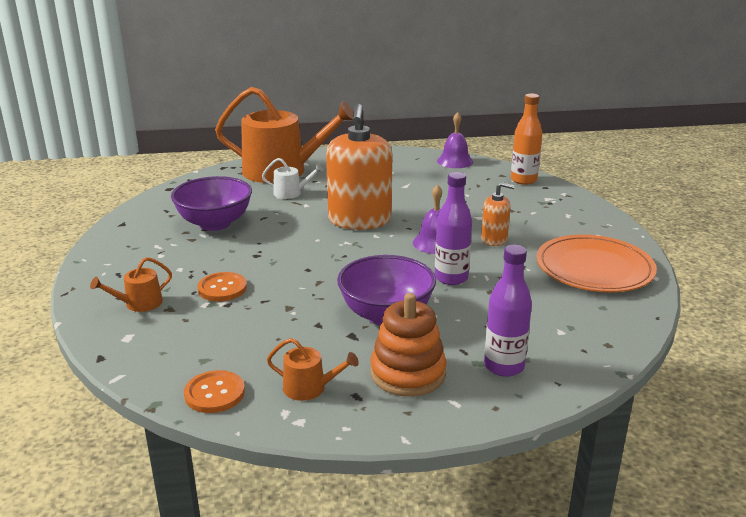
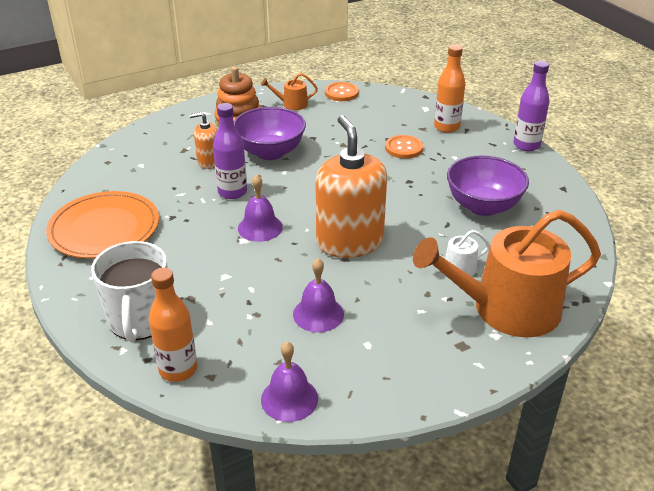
camera: 160 degrees right, 10 degrees up
orange watering can [90,257,172,312] -> orange bottle [434,44,465,133]
orange soap dispenser [481,182,515,246] -> orange soap dispenser moved to [190,112,218,169]
purple bottle [484,245,532,377] -> purple bottle moved to [513,61,549,151]
none -> white mug [91,241,168,342]
none -> purple bell [293,258,344,332]

